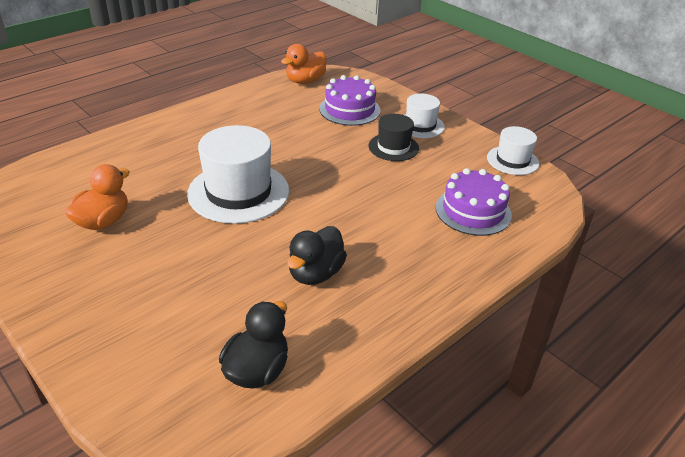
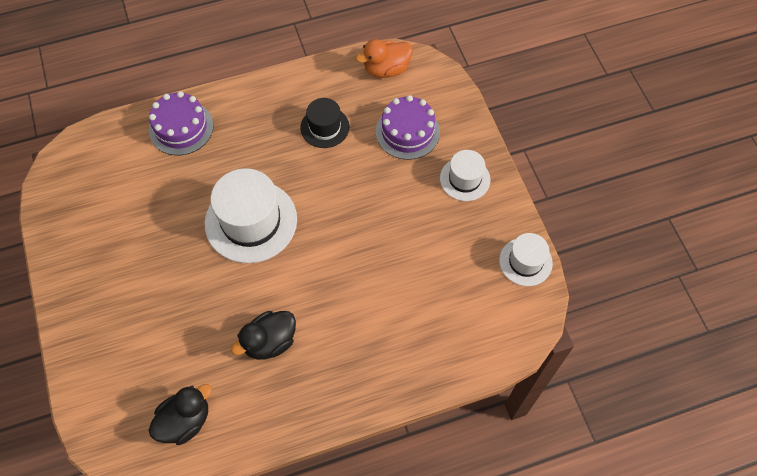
camera: 25 degrees right, 25 degrees up
orange duck [65,164,130,230] -> none
black hat [369,114,419,161] -> black hat moved to [300,98,349,148]
purple cake [436,168,512,236] -> purple cake moved to [149,91,213,156]

